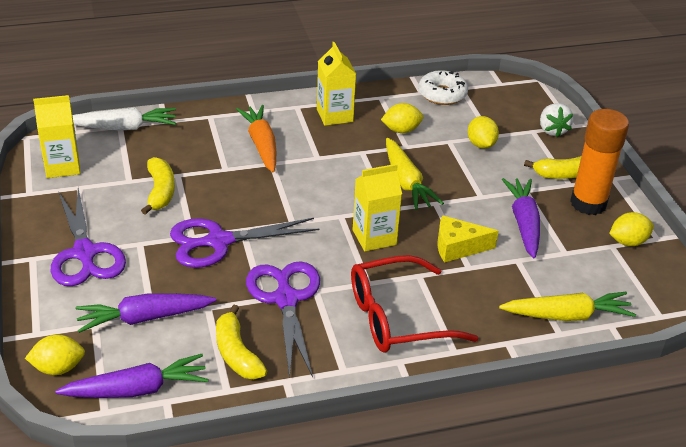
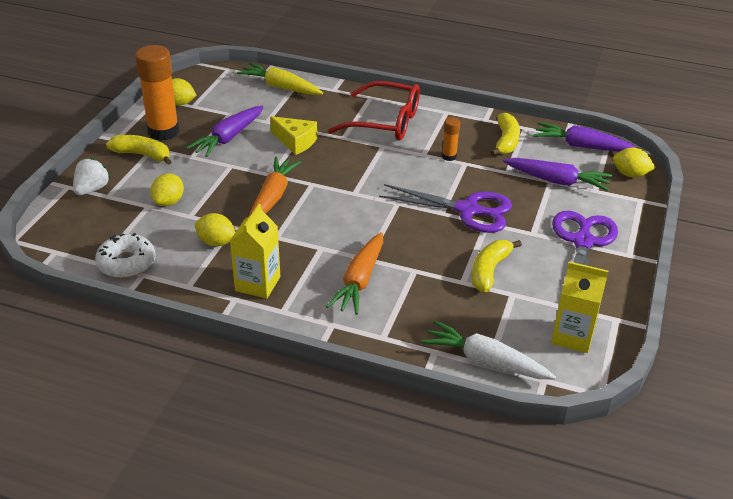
camera: 145 degrees left, 0 degrees up
purple scissors [246,261,320,379] -> orange glue stick [442,117,460,161]
yellow carton [353,164,402,251] -> none
yellow carrot [386,138,444,210] -> orange carrot [249,157,301,216]

